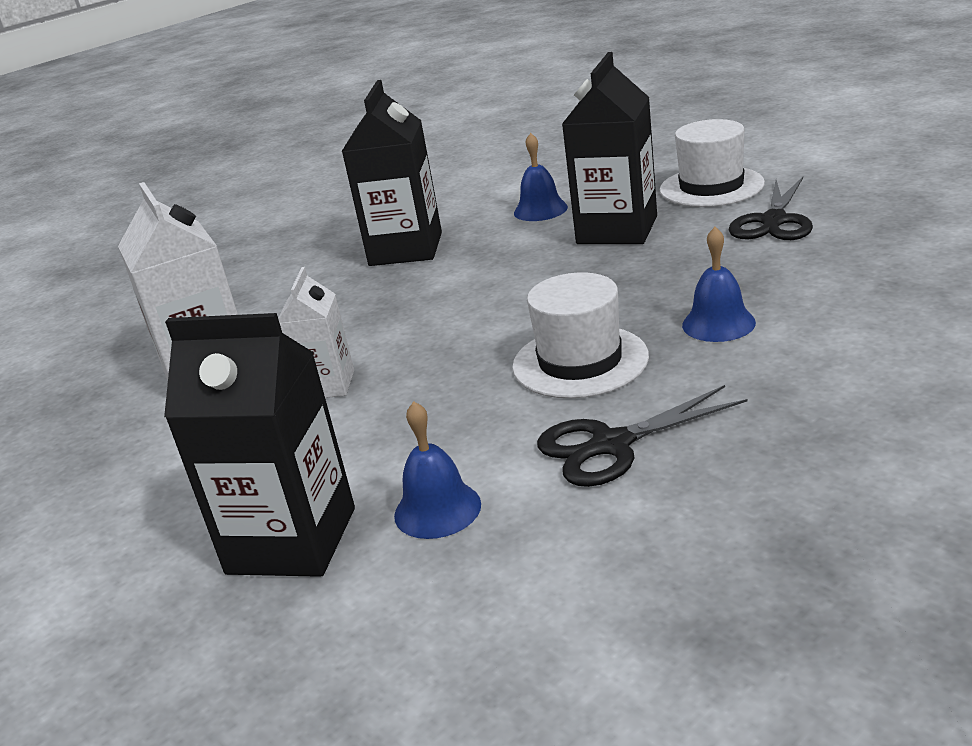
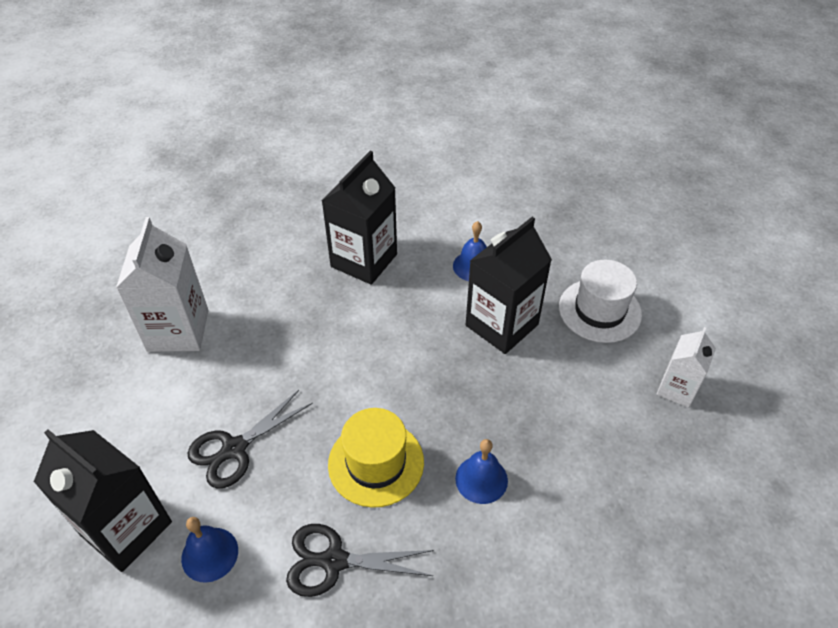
camera: 20 degrees right, 20 degrees up
white carton [278,267,354,398] -> white carton moved to [657,327,716,408]
white hat [512,273,649,398] -> yellow hat [328,408,424,508]
black scissors [728,177,813,240] -> black scissors moved to [187,390,313,489]

